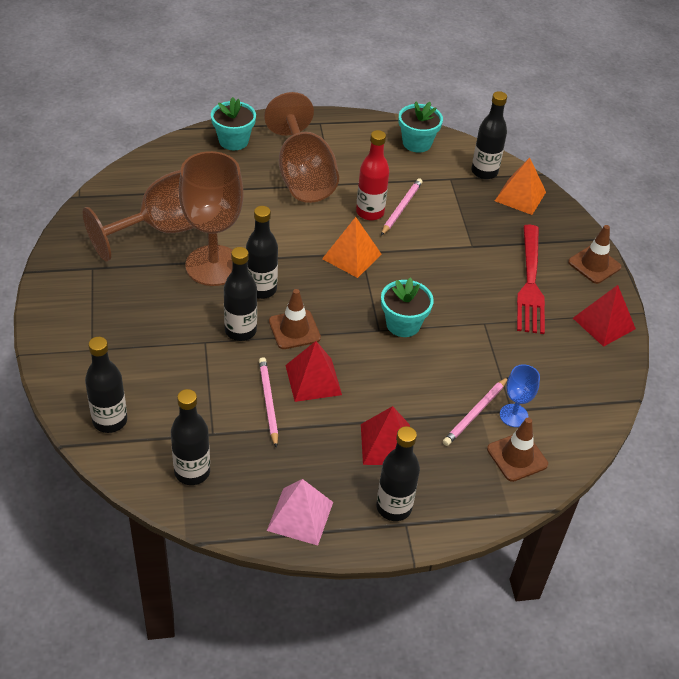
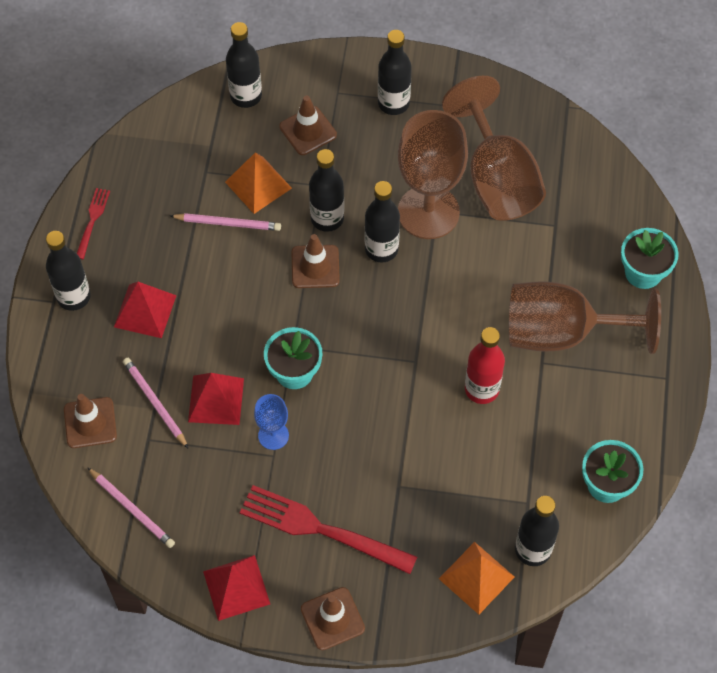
camera: 110 degrees right, 15 degrees up
black bottle [171,389,210,485] -> black bottle moved to [378,30,412,115]
pink pyramid [267,479,333,546] -> red fork [77,188,110,259]
red pyramid [285,341,342,402] -> red pyramid moved to [188,373,244,425]
orange pyramid [322,217,381,278] -> orange pyramid moved to [225,153,292,214]
pink pencil [381,178,423,235] -> pink pencil moved to [87,467,175,548]
blue goblet [500,364,540,427] -> blue goblet moved to [254,394,289,450]
none -> brown traffic cone [279,95,337,155]

